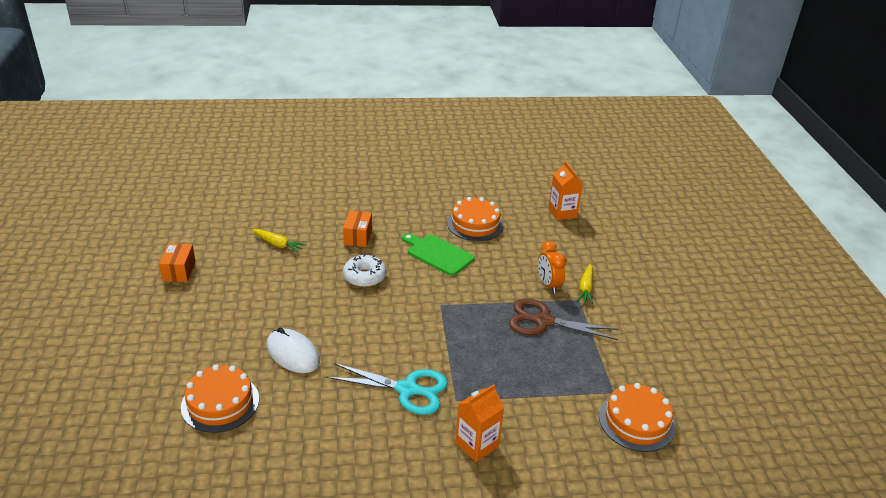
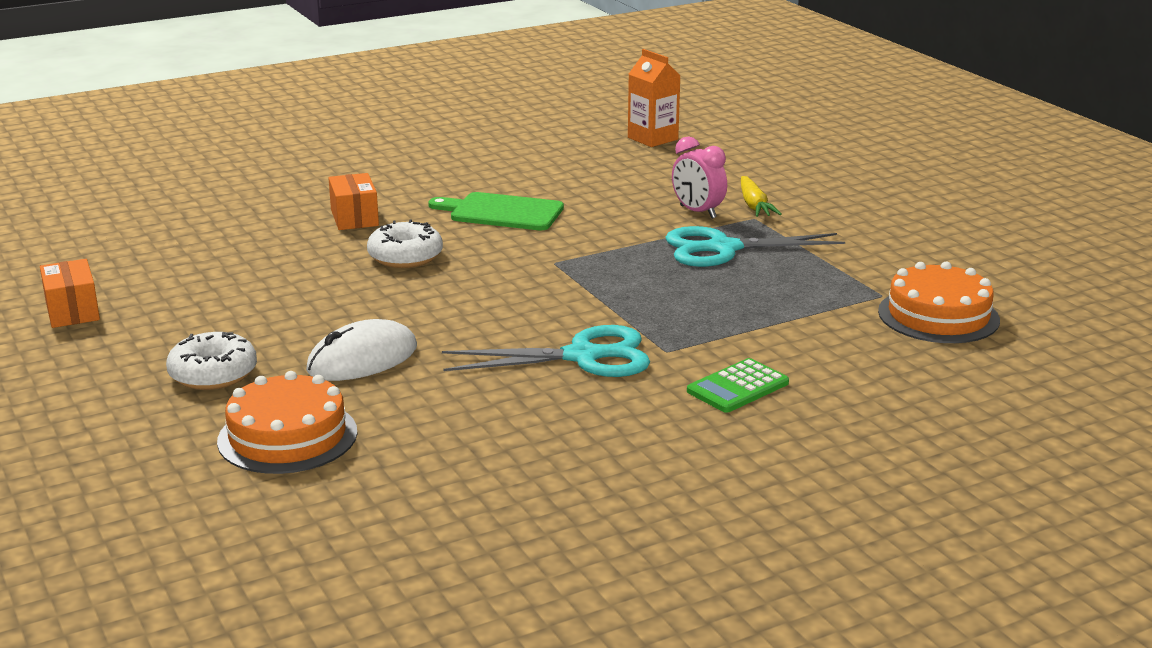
camera: 20 degrees left, 10 degrees down
yellow carrot [252,229,306,253] -> none
white mouse [267,328,320,373] -> white mouse turned 60 degrees counterclockwise [306,319,417,381]
orange cake [447,197,504,241] -> none
orange carton [455,384,504,462] -> green calculator [687,358,789,413]
brown scissors [509,298,619,340] -> turquoise scissors [665,226,845,267]
orange clock [538,241,566,293] -> pink clock [672,136,727,219]
none -> white donut [166,332,257,390]

